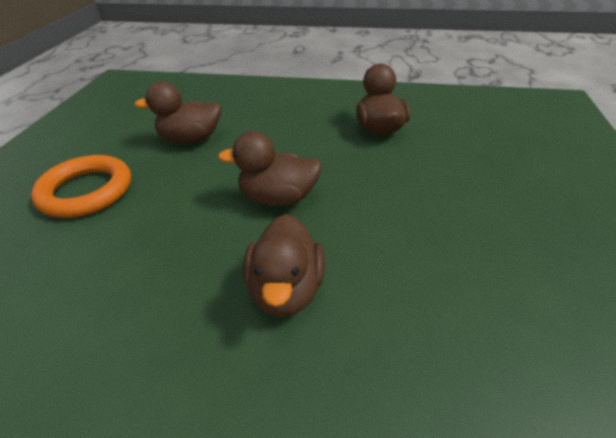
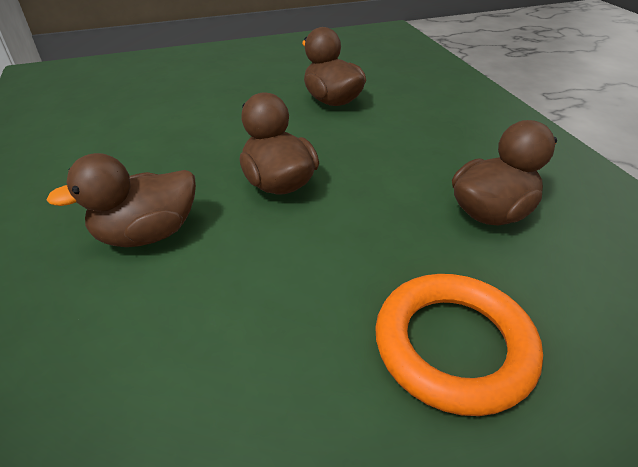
camera: 60 degrees right, 0 degrees up
orange ring [31,155,131,218] -> orange ring moved to [375,274,543,416]

